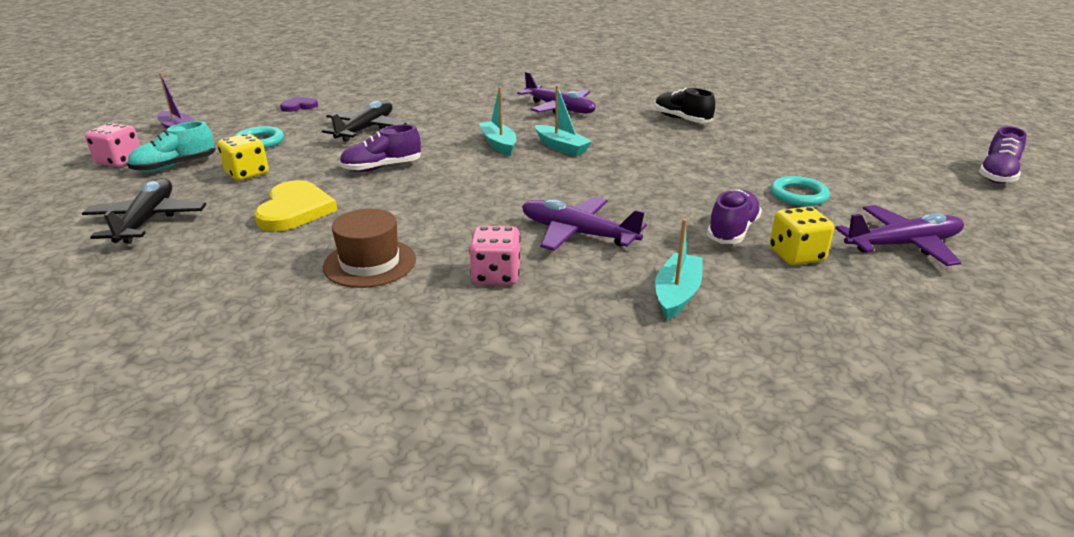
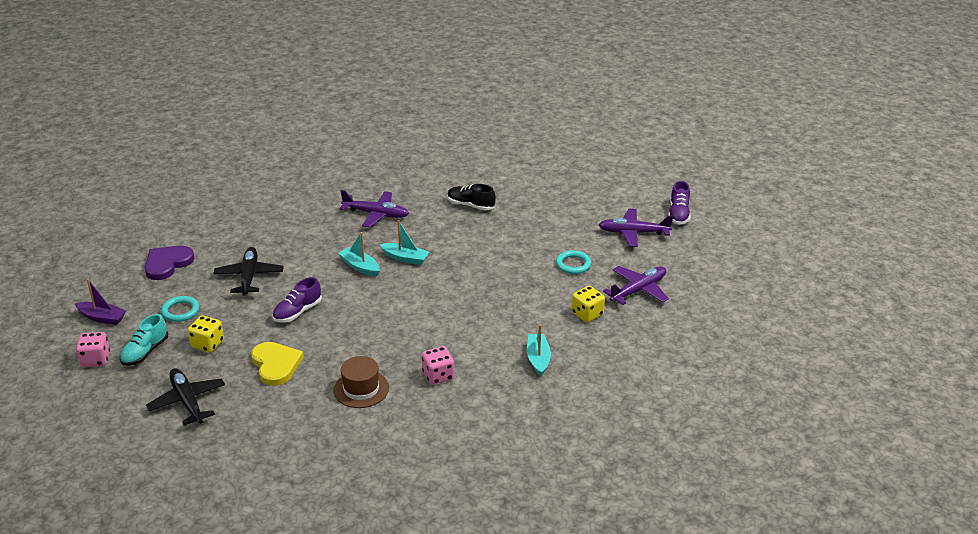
camera: 25 degrees left, 5 degrees up
purple heart [280,97,318,112] -> purple heart [145,246,195,280], size x1.76
purple plane [522,197,647,251] -> purple plane moved to [599,209,673,247]
purple shoe [707,190,762,244] -> none

